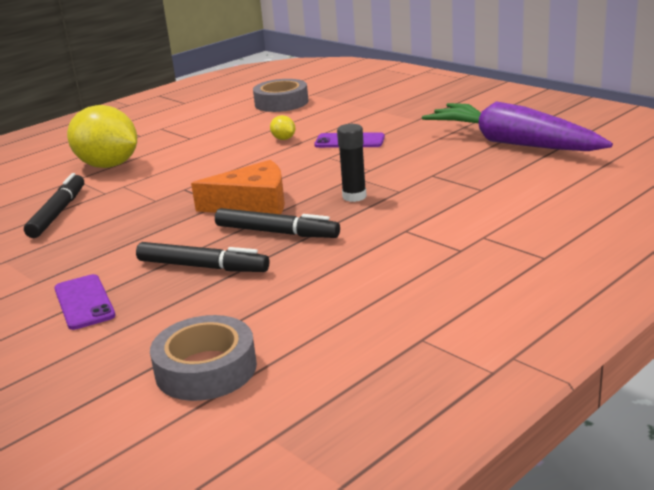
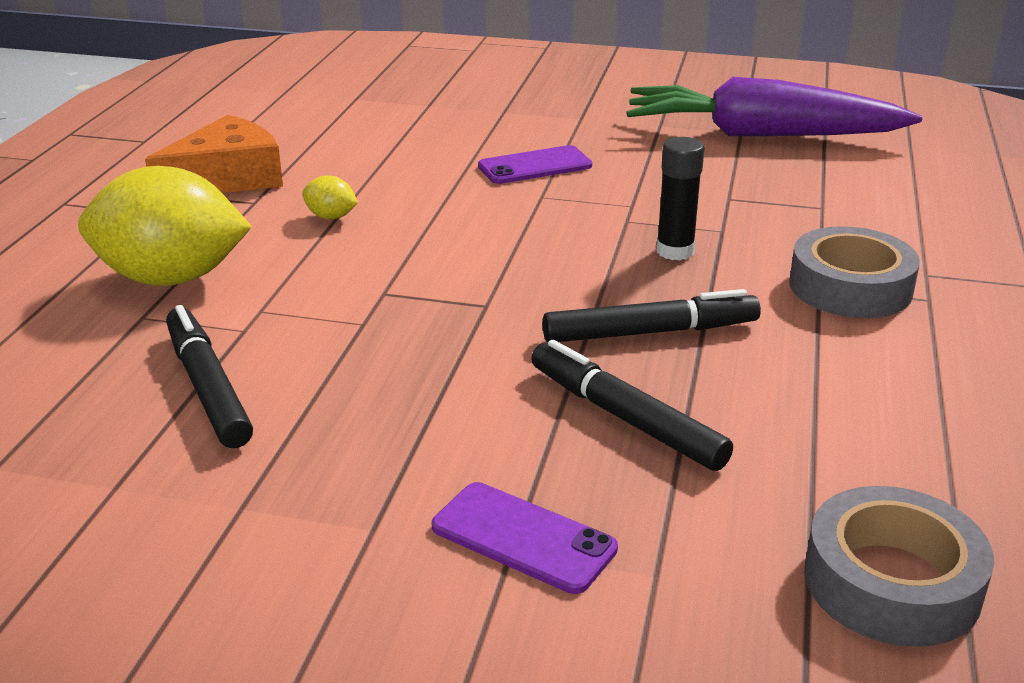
camera: 35 degrees left, 5 degrees up
black marker [136,242,269,272] -> black marker turned 120 degrees counterclockwise [531,340,733,471]
orange cheese [191,160,285,214] -> orange cheese moved to [145,115,283,193]
grey tape [253,79,308,112] -> grey tape moved to [789,226,920,318]
yellow lemon [270,115,296,140] -> yellow lemon moved to [302,175,358,219]

